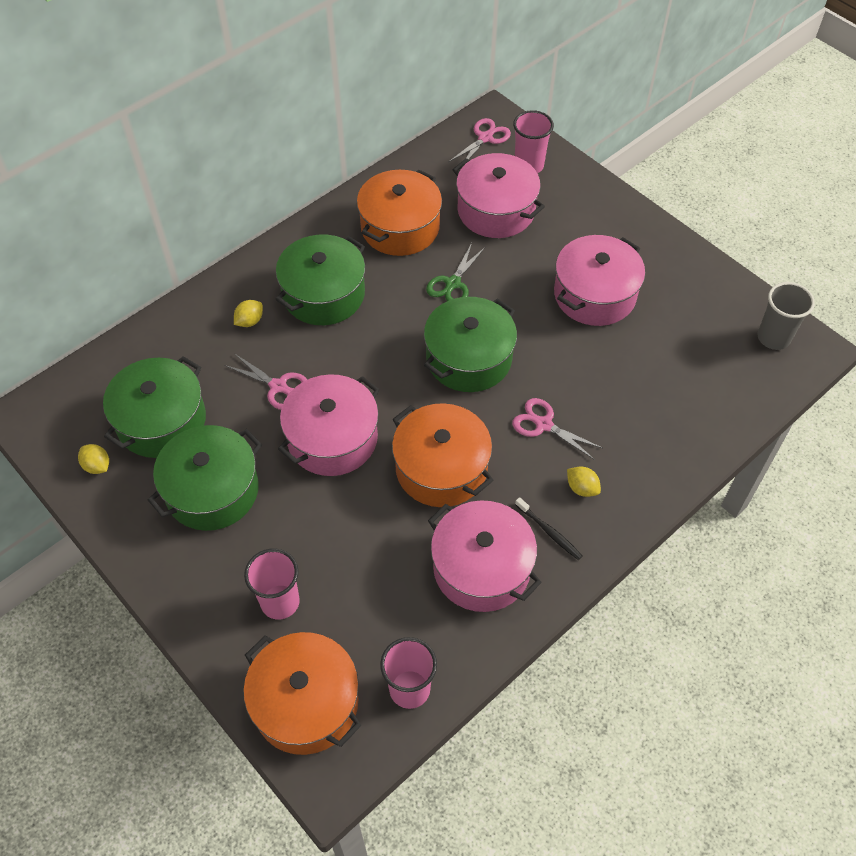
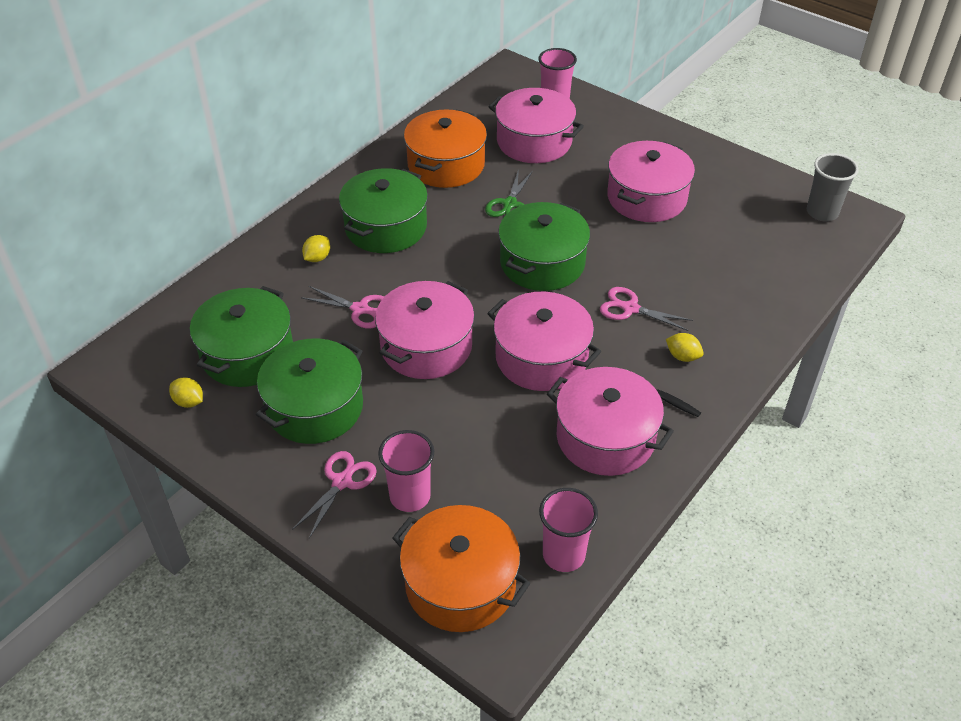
camera: 10 degrees left, 10 degrees down
orange pot [392,403,494,507] -> pink pot [487,292,601,391]
pink scissors [449,118,511,162] -> pink scissors moved to [292,451,377,538]

